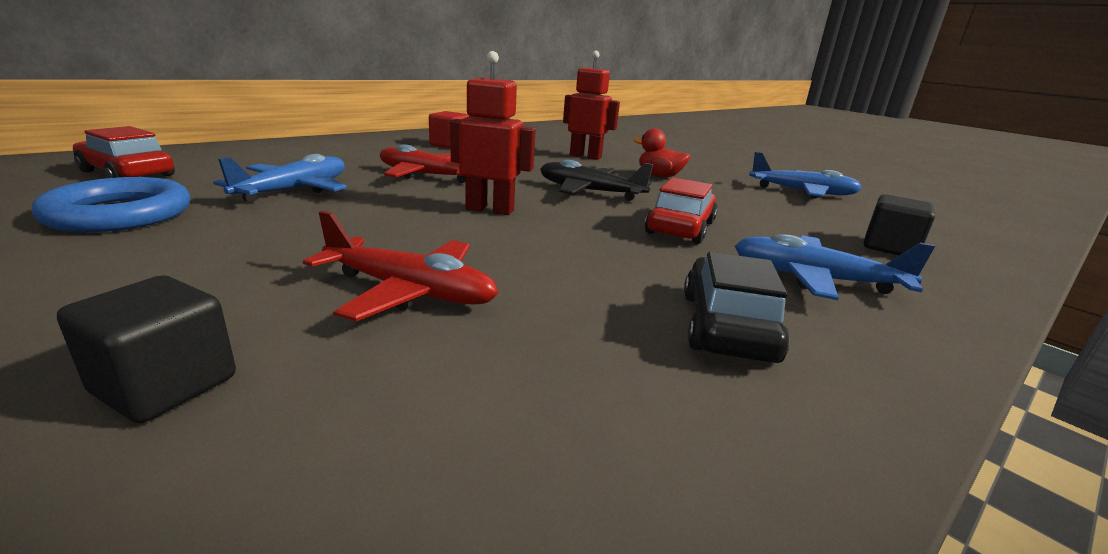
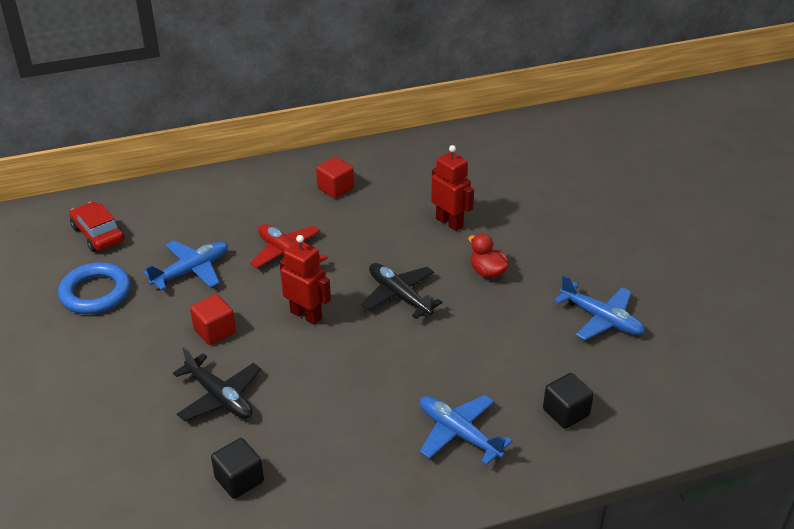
camera: 25 degrees right, 15 degrees up
black cube [57,276,236,423] -> black cube moved to [211,438,264,499]
red plane [303,211,498,321] -> black plane [173,347,261,421]
red car [645,177,718,244] -> none
black car [684,252,790,363] -> none
none -> red cube [190,294,236,345]

